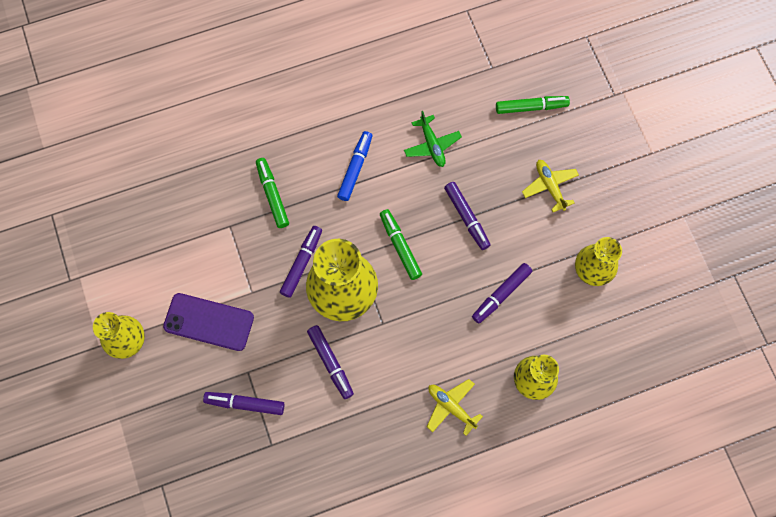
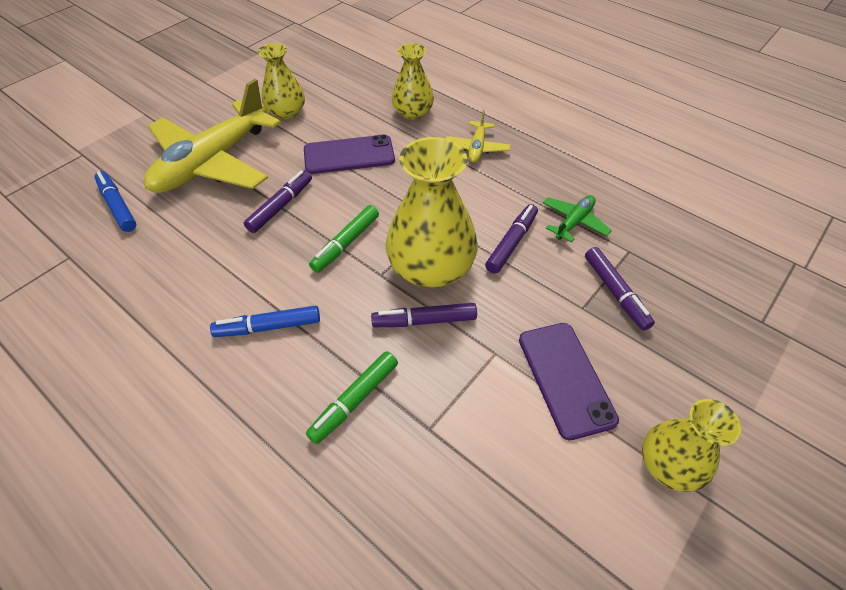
camera: 120 degrees left, 20 degrees down
green plane [404,111,462,167] -> green plane moved to [543,195,612,242]
purple marker [472,263,532,324] -> purple phone [304,134,395,174]
green marker [496,96,570,114] -> blue marker [95,171,136,232]
yellow plane [522,160,579,212] -> yellow plane [144,79,281,193], size x2.31

